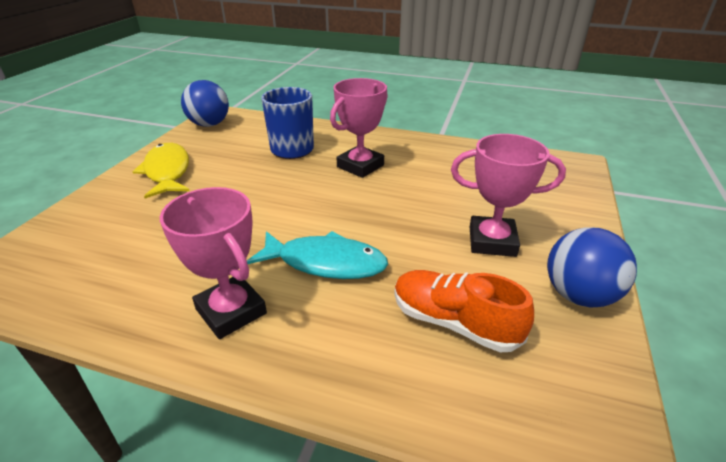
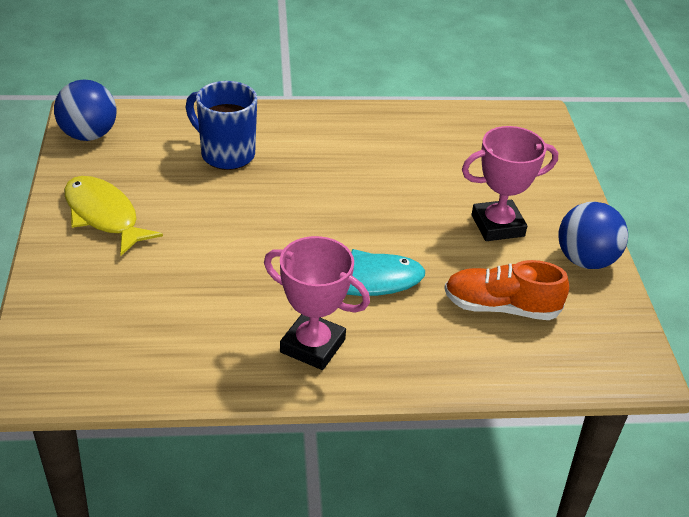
camera: 25 degrees left, 5 degrees up
pink trophy [330,78,388,178] -> none

